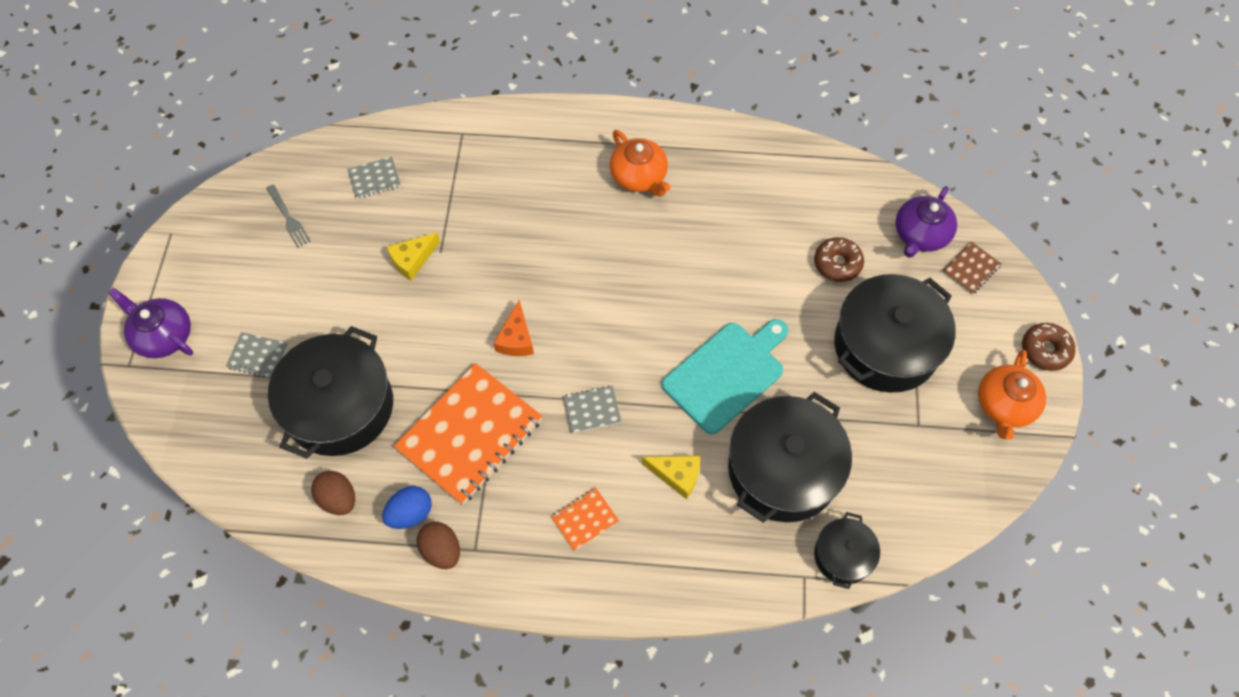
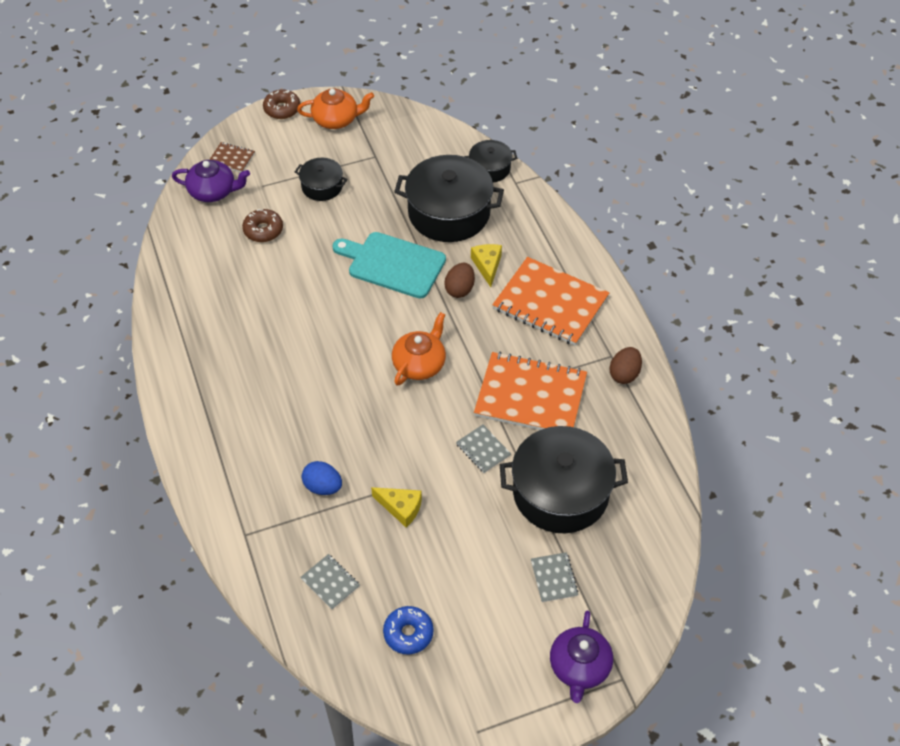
camera: 115 degrees left, 10 degrees down
grey fork [266,185,311,248] -> blue donut [383,606,434,654]
brown egg [311,471,355,515] -> brown egg moved to [444,263,475,298]
blue egg [382,486,432,529] -> blue egg moved to [302,461,342,495]
orange cheese [494,300,534,356] -> none
orange notebook [551,487,619,551] -> orange notebook [492,257,609,346], size x2.27
grey notebook [563,386,622,434] -> grey notebook moved to [456,425,511,473]
orange teapot [610,130,671,197] -> orange teapot moved to [392,312,446,386]
black pot [834,274,956,393] -> black pot [295,158,347,201], size x0.51

